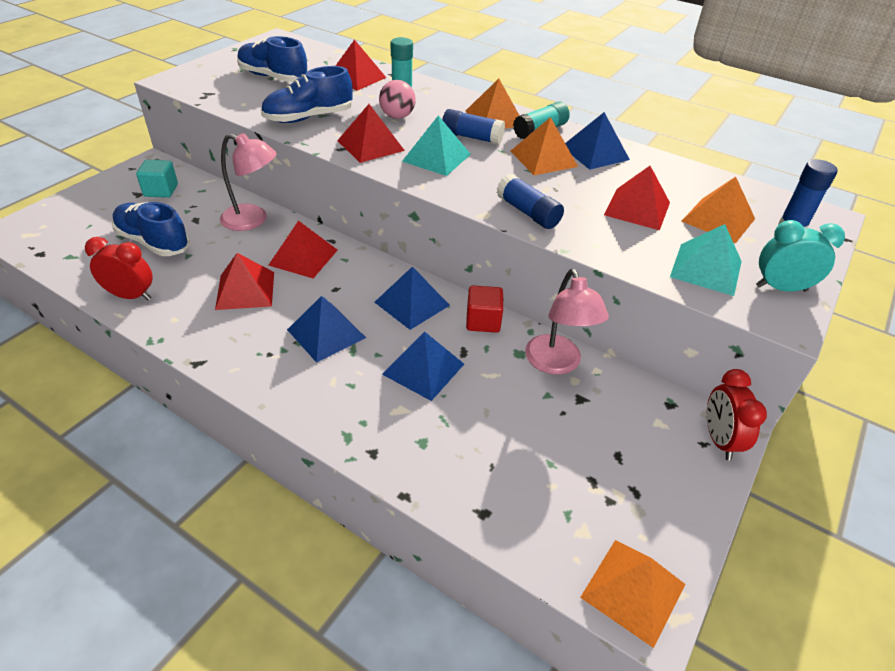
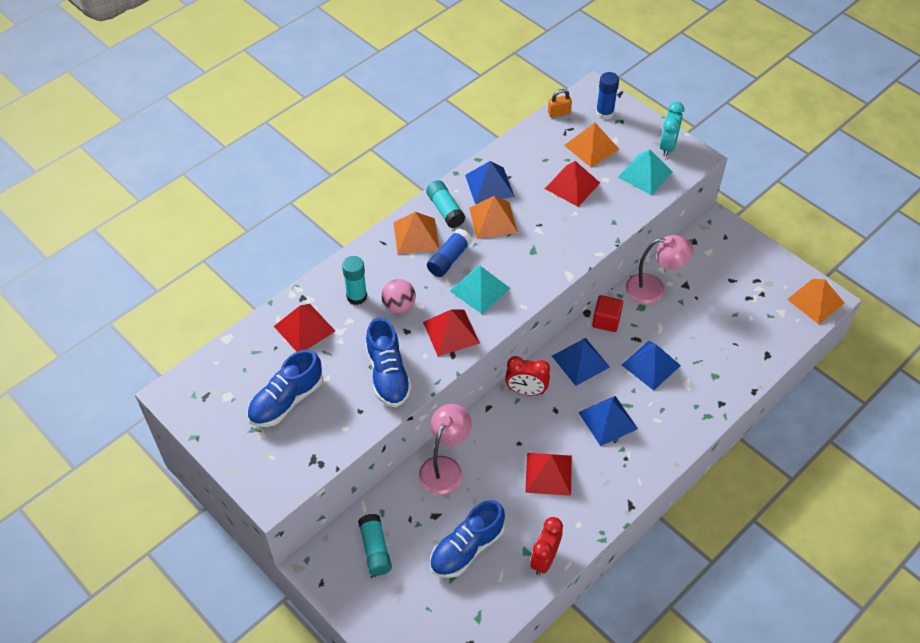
camera: 75 degrees left, 10 degrees up
turquoise cube [136,160,178,198] -> turquoise glue stick [358,514,392,576]
red pyramid [268,221,338,278] -> none
blue glue stick [497,174,564,229] -> none
red clock [707,369,767,461] -> red clock moved to [505,356,550,396]
none -> orange padlock [548,89,572,117]

